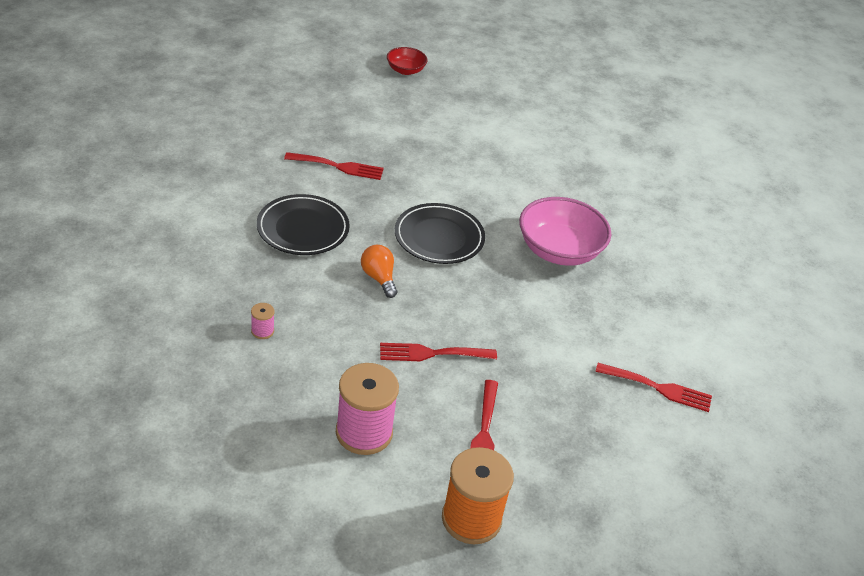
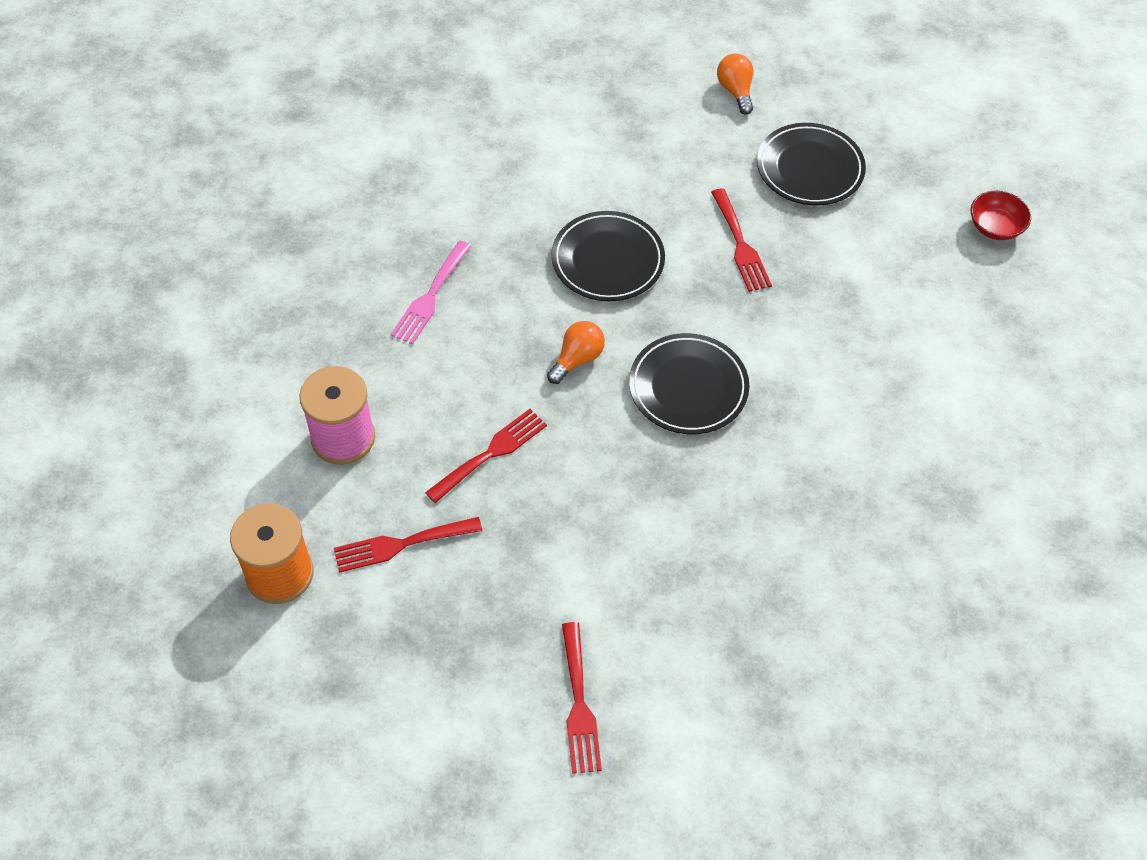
camera: 70 degrees right, 15 degrees up
pink spool [251,303,275,339] -> pink fork [391,241,471,345]
red fork [380,343,497,361] -> red fork turned 75 degrees clockwise [425,409,547,503]
pink bowl [519,197,611,266] -> none
none -> orange light bulb [717,53,753,115]
none -> black plate [757,123,866,206]

